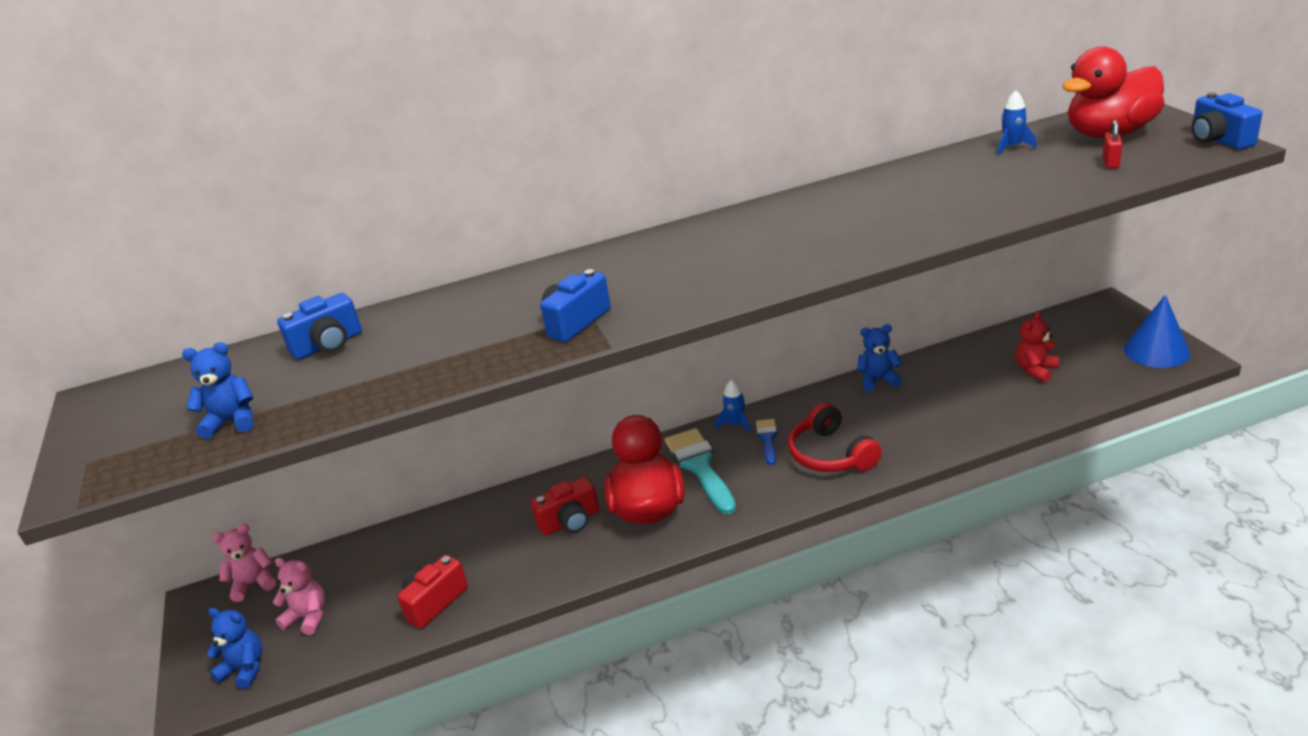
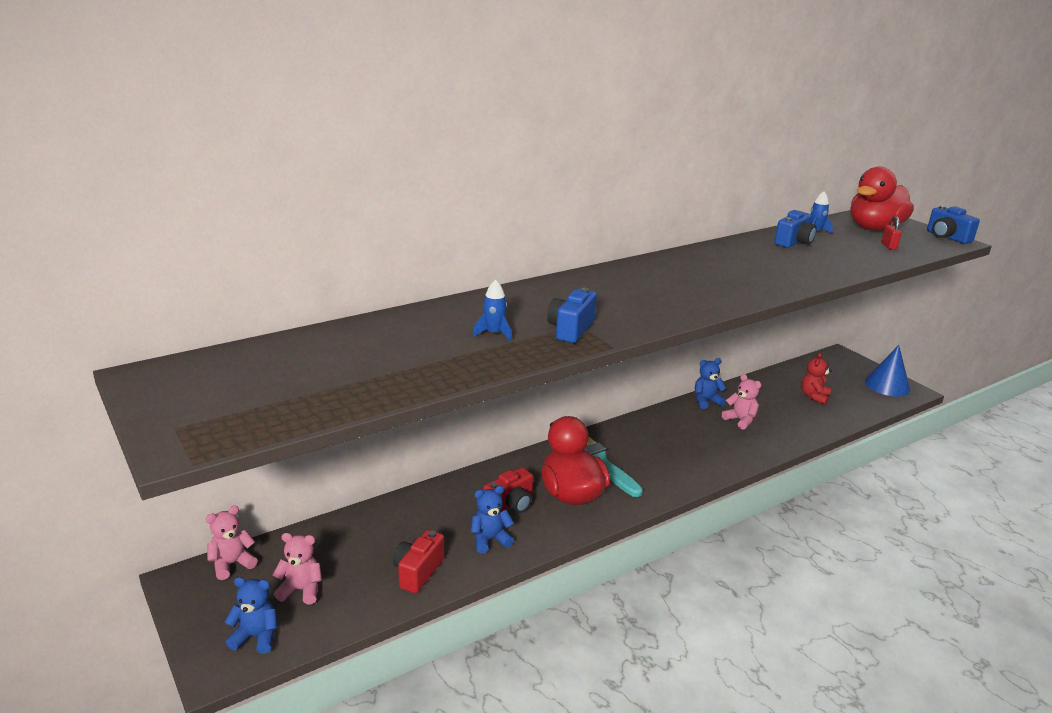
camera: 20 degrees left, 5 degrees down
blue teddy bear [182,342,253,439] -> blue teddy bear moved to [471,486,514,553]
blue camera [277,293,362,360] -> blue camera moved to [774,210,817,248]
blue rocket [716,380,751,434] -> blue rocket moved to [472,280,512,341]
blue brush [756,419,777,465] -> none
red headphones [788,403,882,472] -> none
none -> pink teddy bear [722,374,761,429]

